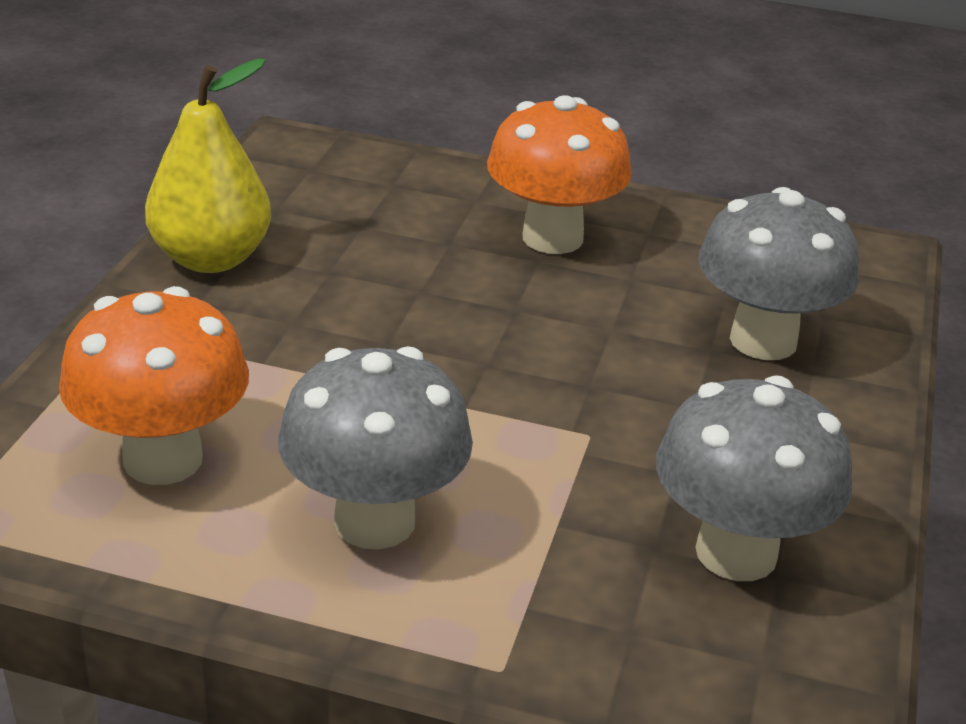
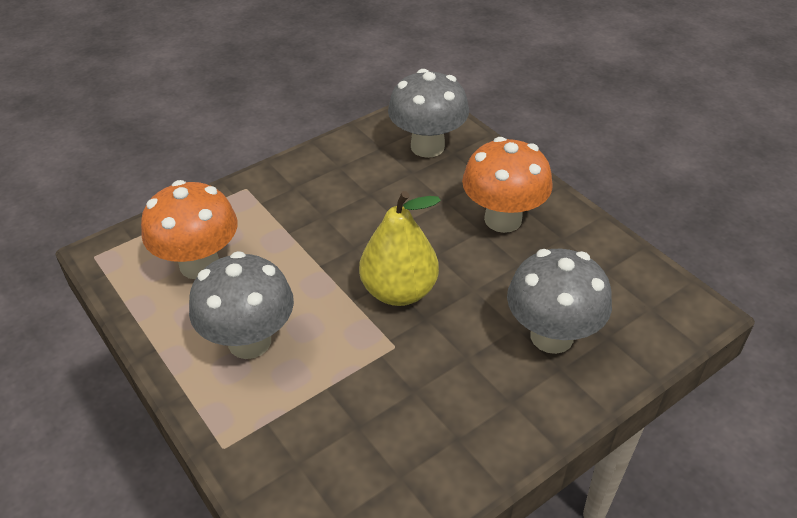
camera: 40 degrees right, 10 degrees up
yellow pear [145,59,271,273] -> yellow pear moved to [359,191,441,306]
grey mushroom [656,375,852,581] -> grey mushroom moved to [388,69,469,158]

